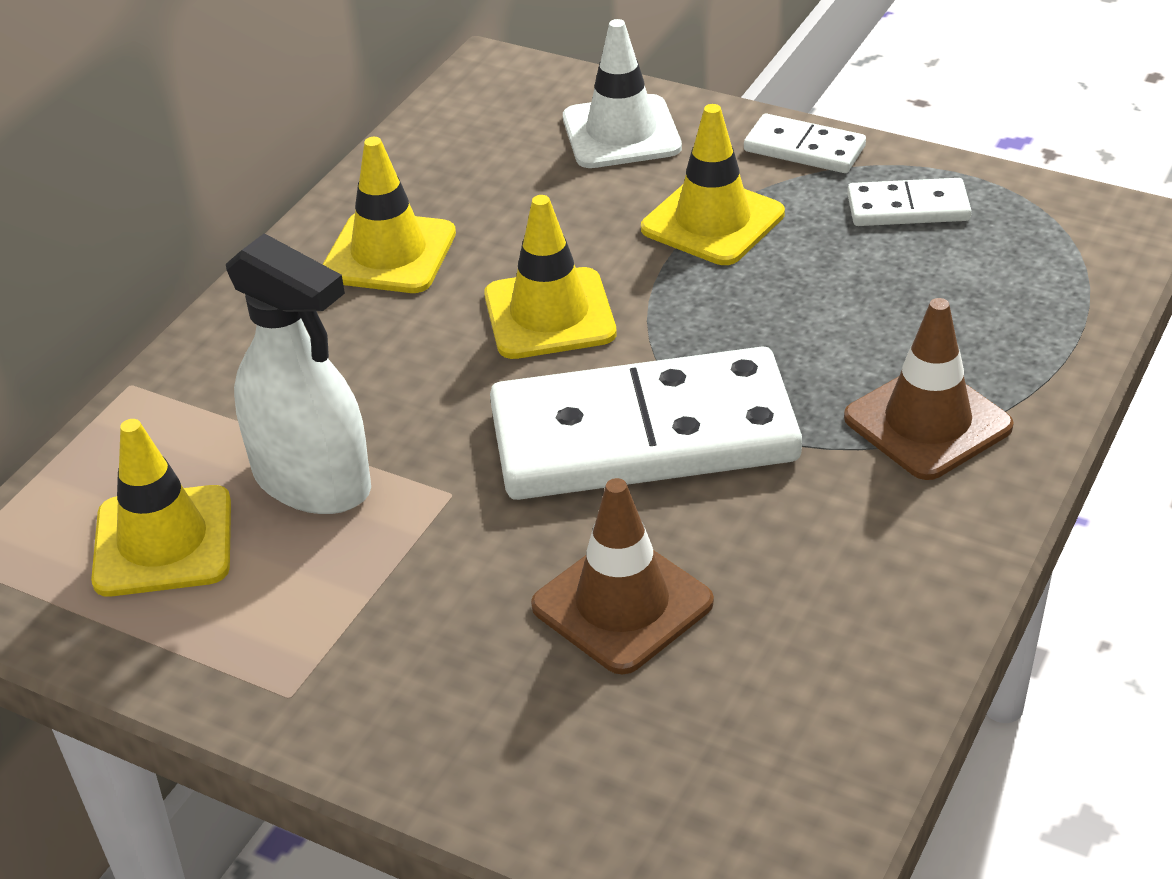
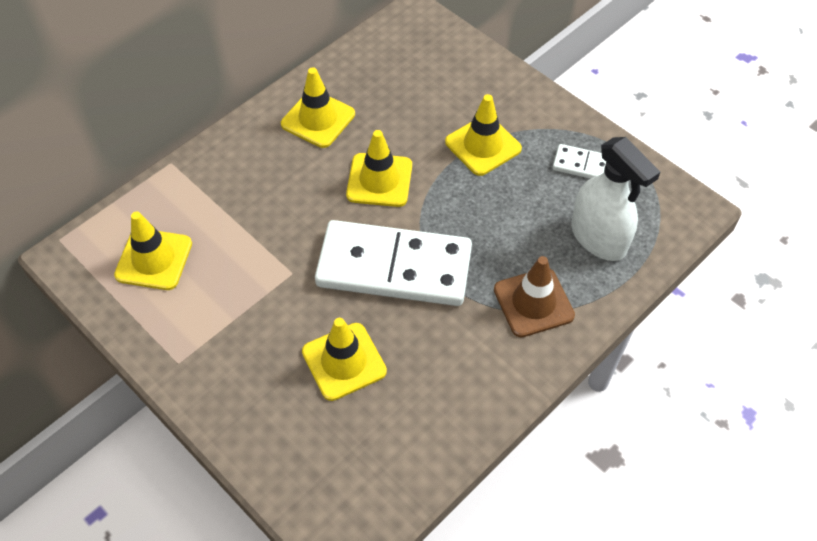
camera: 15 degrees right, 15 degrees up
white spray bottle [226,233,371,514] -> white spray bottle moved to [571,137,660,261]
brown traffic cone [531,478,714,674] -> yellow traffic cone [302,318,387,401]
white traffic cone [563,19,682,168] -> none
white domino [744,113,866,173] -> none

